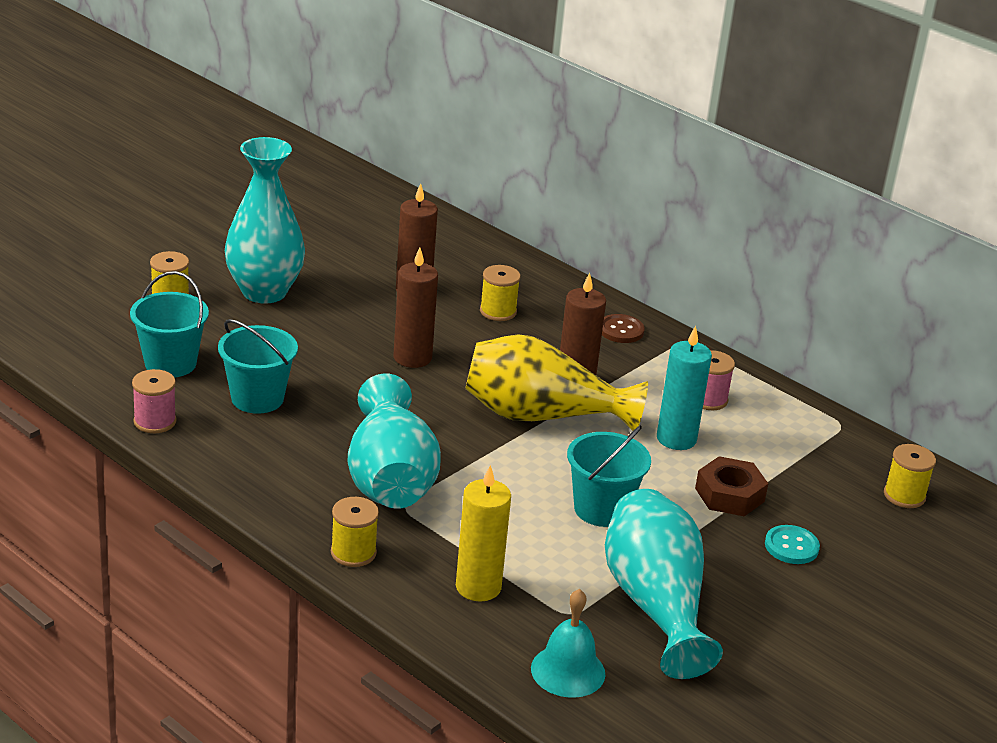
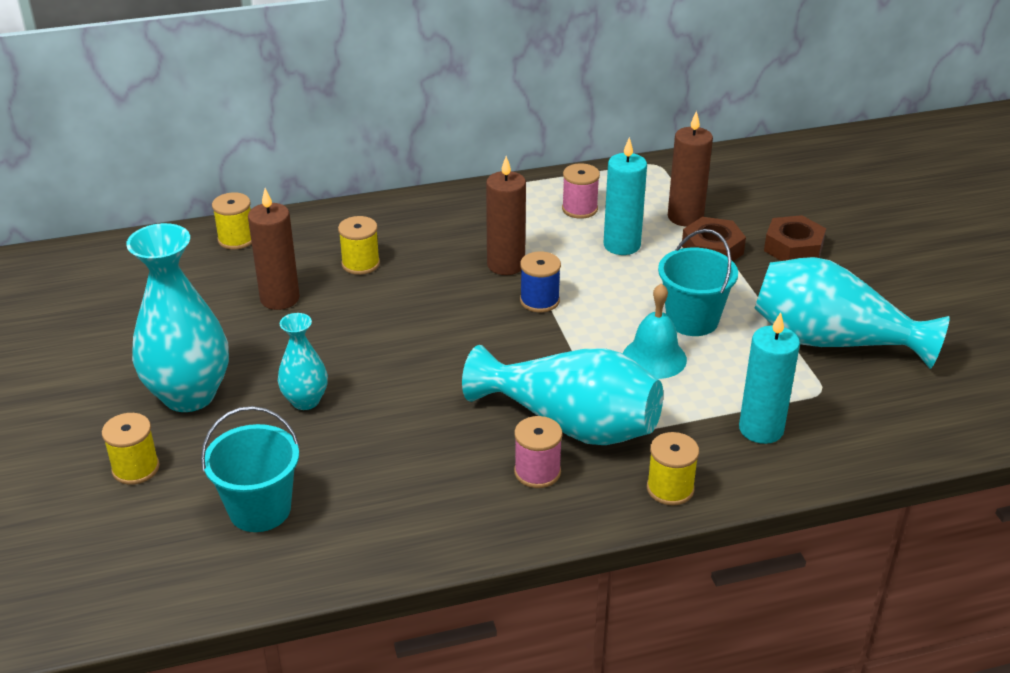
camera: 55 degrees left, 5 degrees up
pink spool [132,369,176,433] -> pink spool moved to [514,416,563,488]
turquoise bucket [218,319,298,414] -> none
brown candle [394,248,438,368] -> brown candle moved to [668,111,713,227]
yellow candle [456,465,511,602] -> turquoise candle [739,312,800,444]
yellow vase [465,334,648,431] -> blue spool [520,251,561,312]
turquoise bell [531,589,606,698] -> turquoise bell moved to [623,283,687,379]
brown button [602,314,645,343] -> none
turquoise button [765,525,820,564] -> brown nut [764,215,826,261]
yellow spool [884,444,936,508] -> yellow spool moved to [212,193,252,250]
none -> turquoise vase [278,313,328,410]

